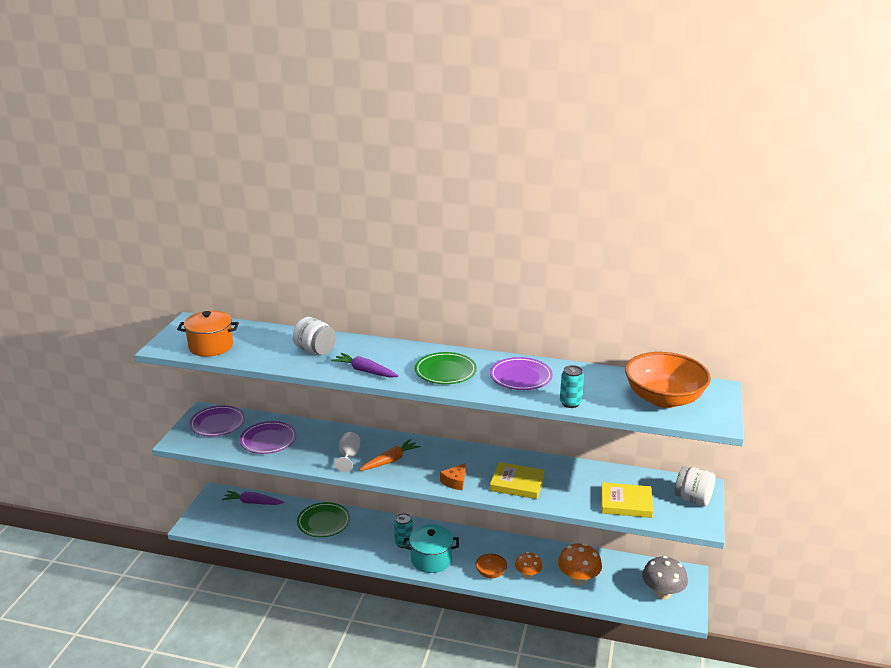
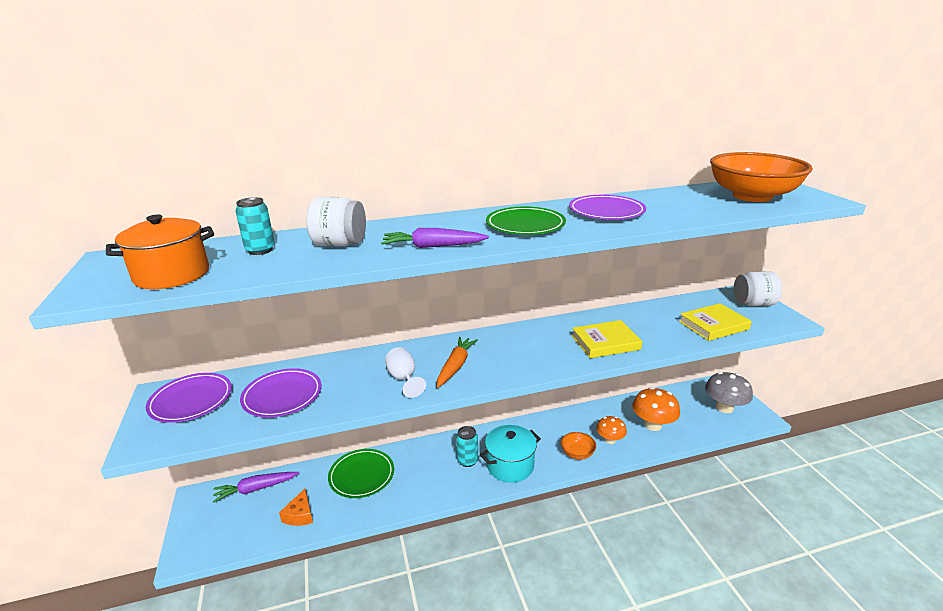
camera: 30 degrees left, 0 degrees up
orange cheese [440,463,466,490] -> orange cheese moved to [279,489,313,526]
turquoise can [560,365,584,408] -> turquoise can moved to [236,197,275,255]

